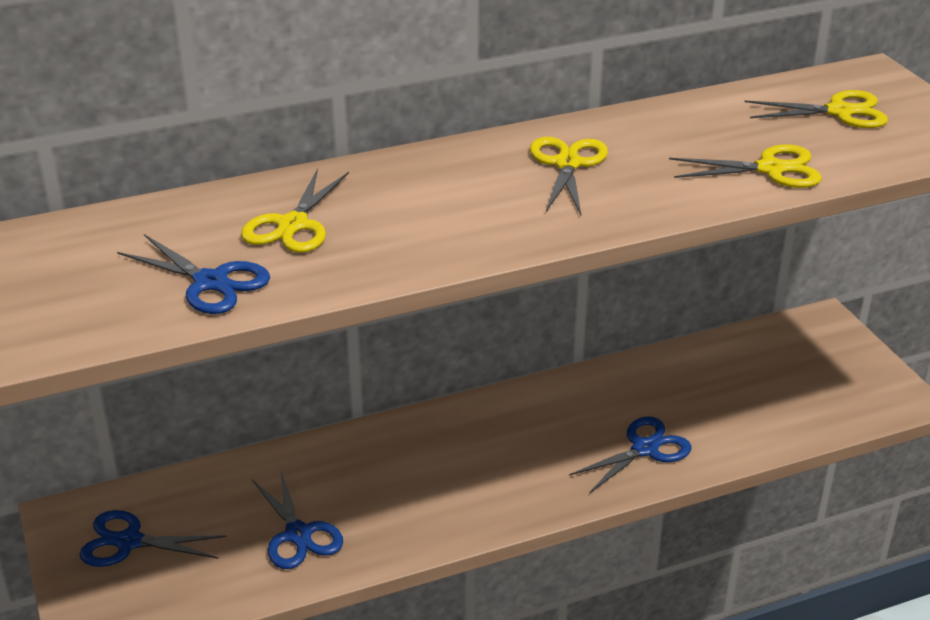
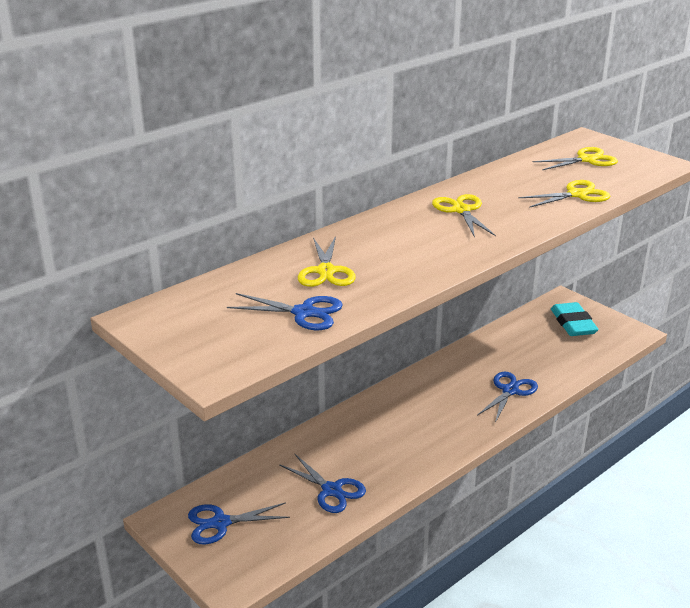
camera: 20 degrees left, 5 degrees down
none -> turquoise eraser [551,302,599,336]

